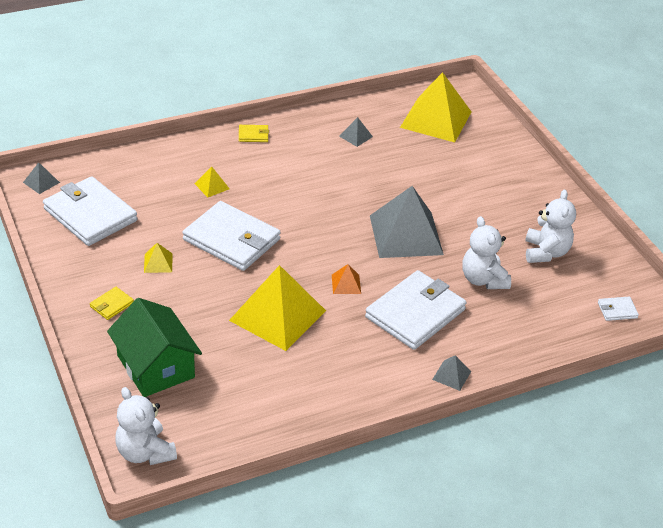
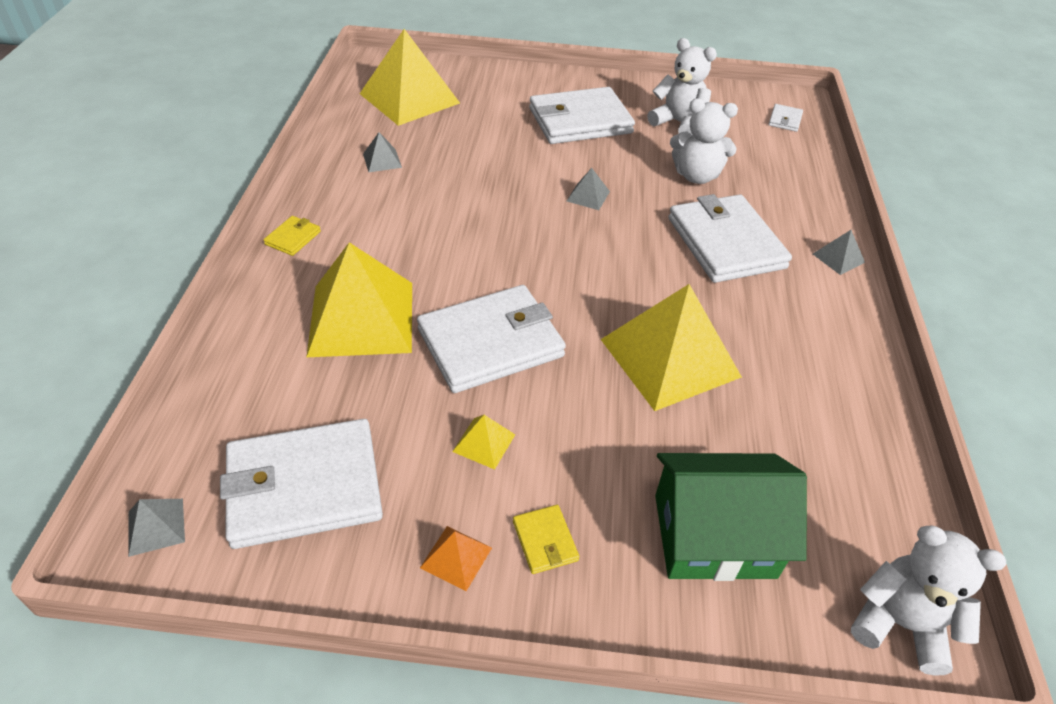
camera: 60 degrees left, 5 degrees up
white teddy bear [115,387,177,465] -> white teddy bear turned 150 degrees counterclockwise [851,525,1006,676]
yellow pyramid [195,167,230,197] -> yellow pyramid [307,242,412,357], size x2.41
orange pyramid [332,264,361,294] -> orange pyramid moved to [420,526,492,591]
grey pyramid [370,186,444,258] -> grey pyramid [567,168,610,210], size x0.41
none -> white wallet [529,87,635,144]

